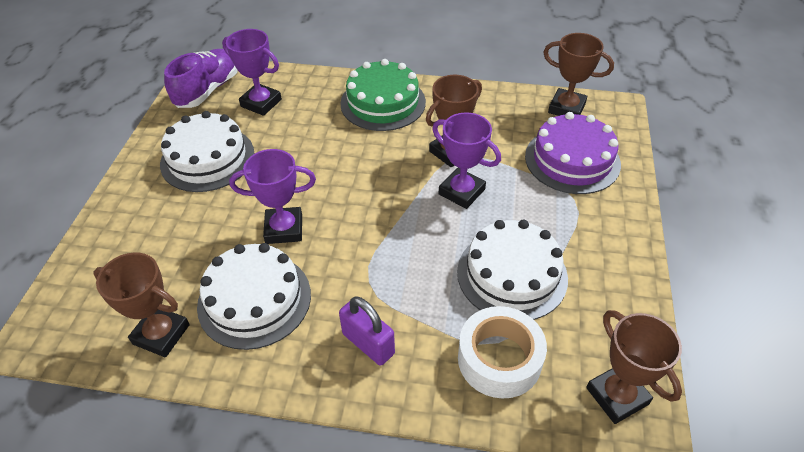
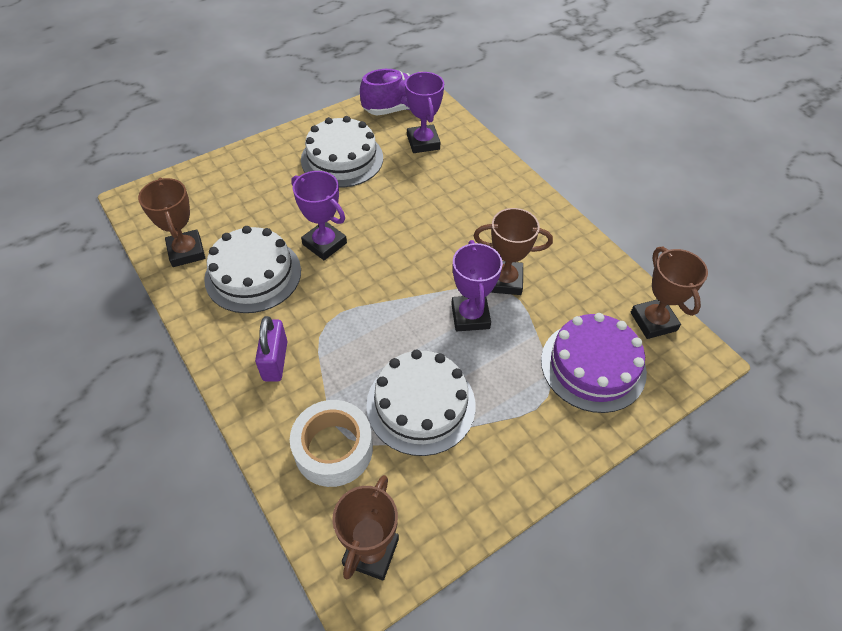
camera: 45 degrees right, 5 degrees up
green cake [340,59,426,131] -> none

